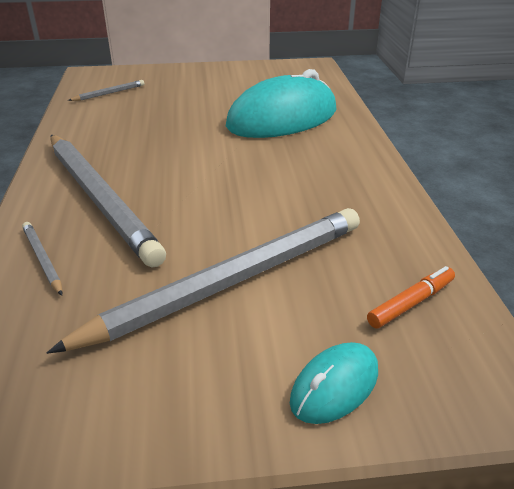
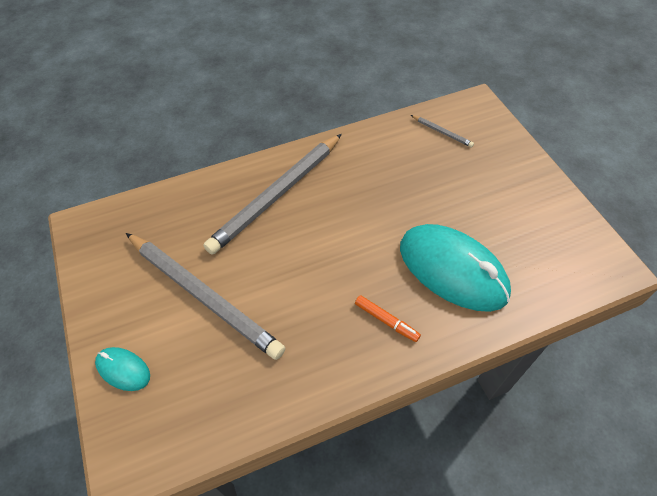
camera: 75 degrees right, 20 degrees up
grey pencil [22,222,63,296] -> none
orange marker [367,266,455,329] -> orange marker moved to [355,295,421,342]

